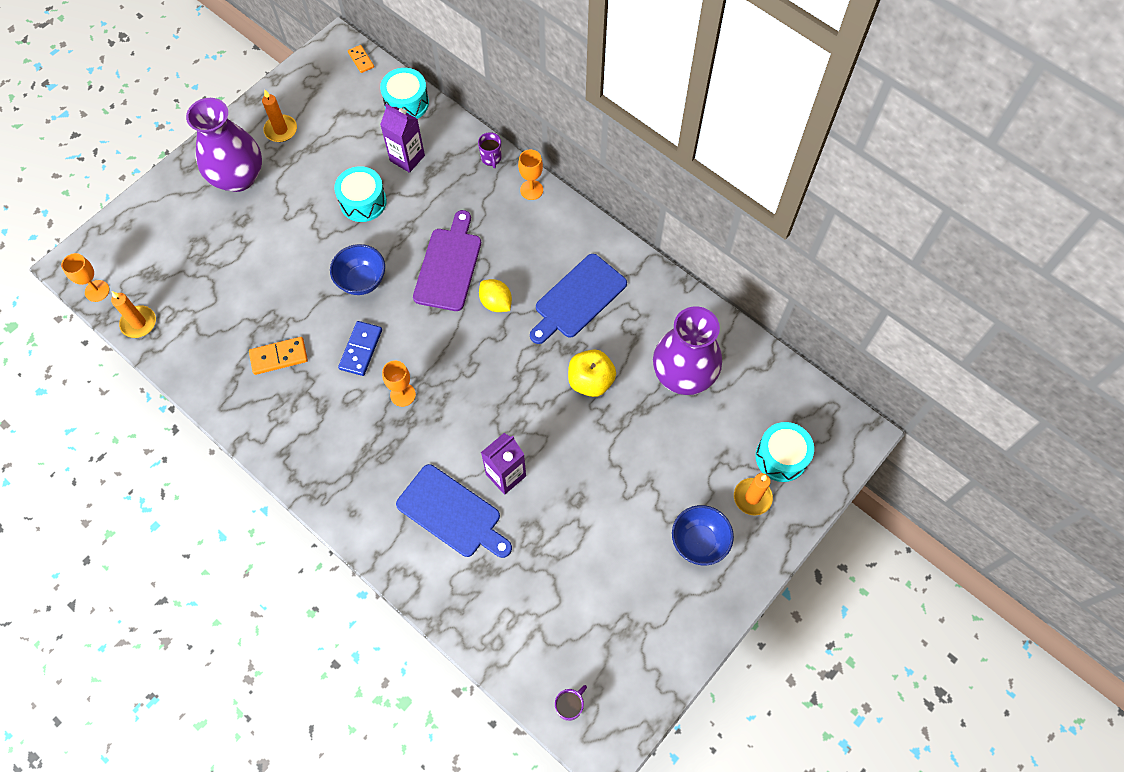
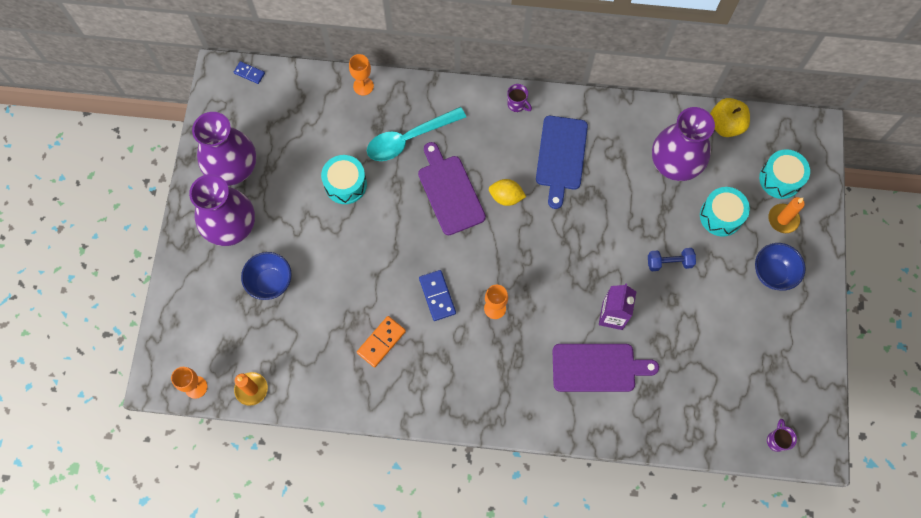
camera: 35 degrees left, 5 degrees up
orange candle [262,90,297,142] -> purple vase [192,112,256,186]
blue bowl [330,244,385,295] -> blue bowl moved to [241,252,292,300]
orange domino [348,45,374,73] -> blue domino [234,61,265,84]
turquoise drum [380,68,429,119] -> turquoise drum moved to [700,187,750,236]
purple carton [380,104,425,173] -> none
blue cutting board [396,464,512,558] -> purple cutting board [553,344,659,392]
purple mug [478,132,501,168] -> purple mug moved to [507,84,532,112]
orange goblet [518,150,543,200] -> orange goblet moved to [349,54,374,96]
yellow apple [568,349,616,397] -> yellow apple moved to [710,98,750,137]
none -> turquoise spoon [367,107,466,161]
none -> blue dumbbell [648,248,696,271]

